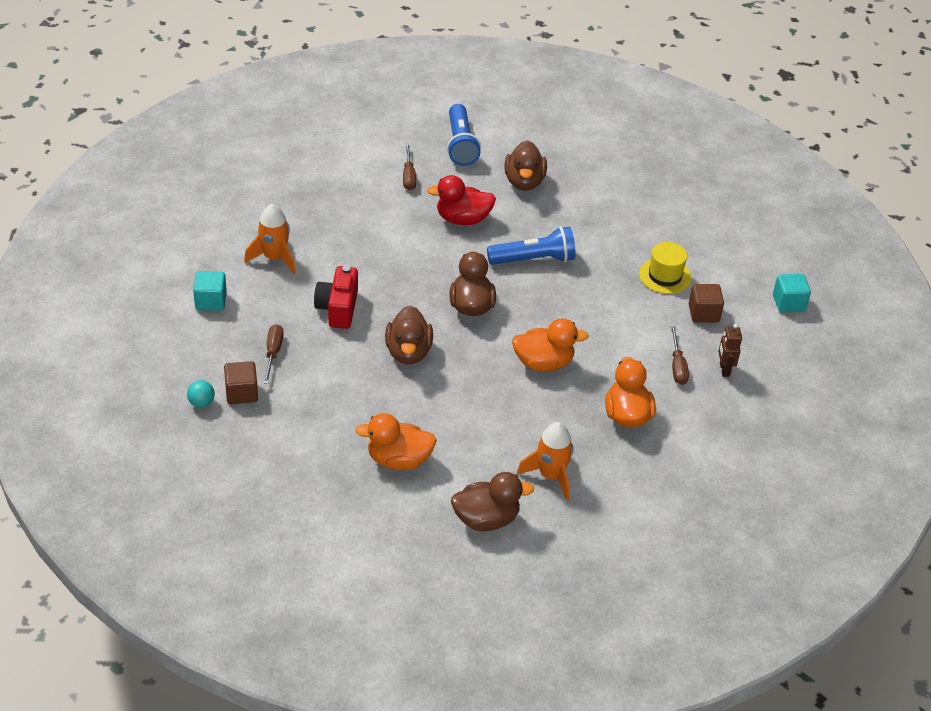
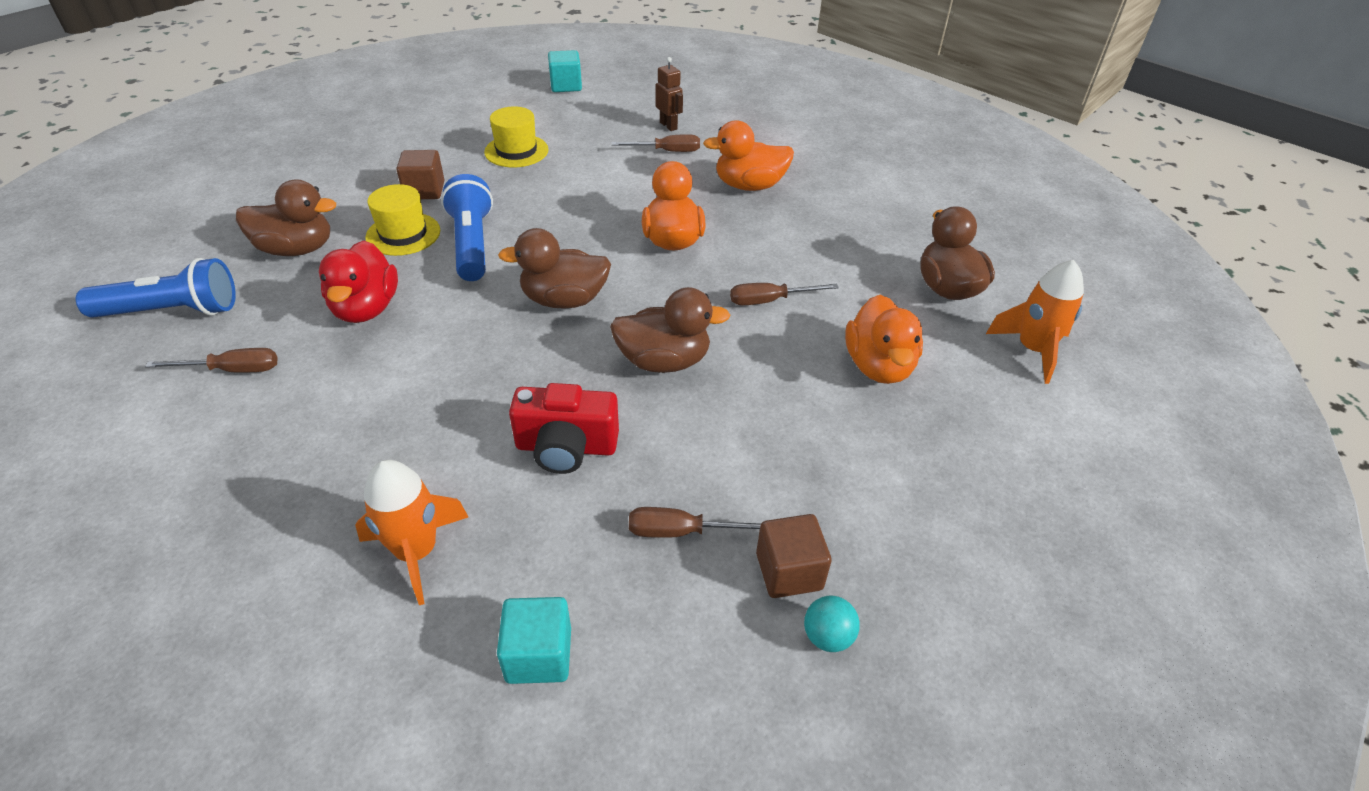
camera: 90 degrees left, 0 degrees up
orange rocket [517,422,573,501] -> orange rocket moved to [986,260,1084,384]
brown cube [688,284,724,322] -> brown cube moved to [396,150,444,199]
brown robot [718,324,742,377] -> brown robot turned 120 degrees counterclockwise [655,57,683,131]
none -> yellow hat [365,184,440,256]
none -> brown screwdriver [730,283,839,305]

